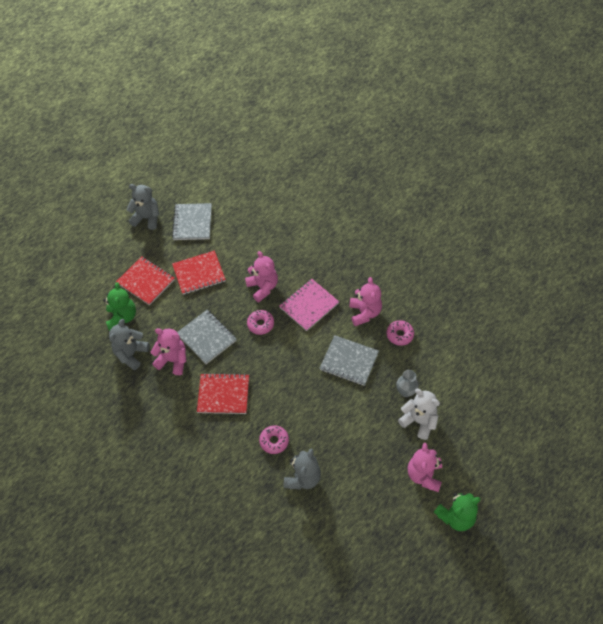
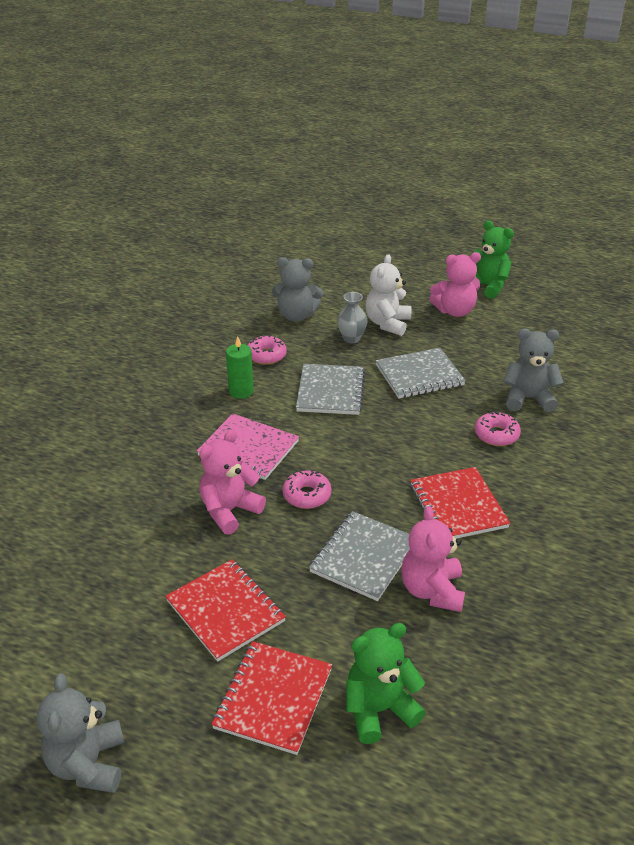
camera: 110 degrees left, 20 degrees down
grey teddy bear [109,319,150,370] -> grey teddy bear moved to [272,257,323,322]
grey notebook [172,203,212,240] -> grey notebook moved to [376,348,466,399]
pink teddy bear [349,277,382,326] -> green candle [226,336,254,398]

